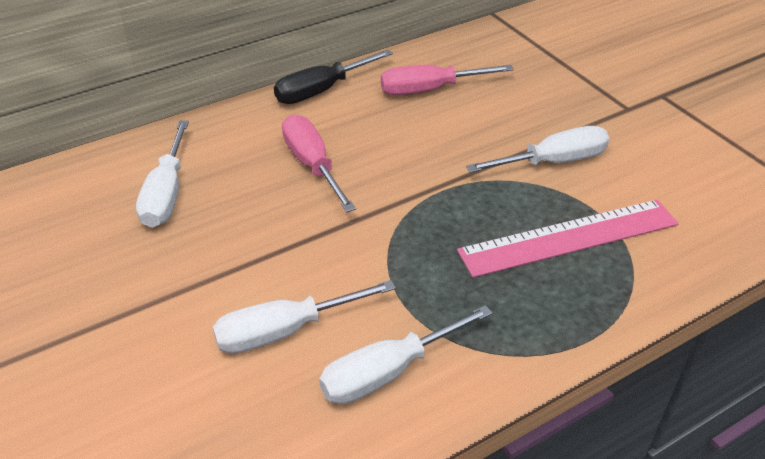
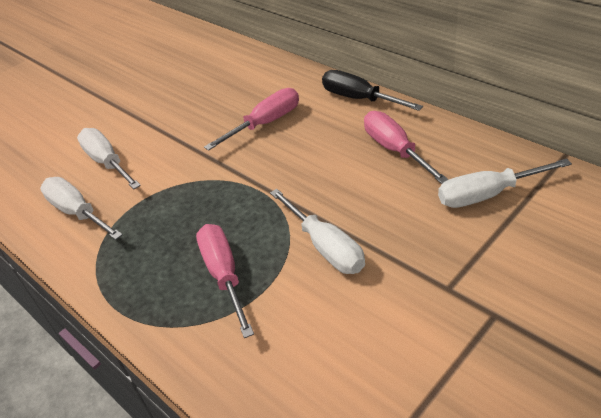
camera: 80 degrees right, 0 degrees up
white screwdriver [136,121,189,228] -> white screwdriver moved to [438,159,572,208]
pink ruler [457,200,679,278] -> pink screwdriver [196,224,254,338]

